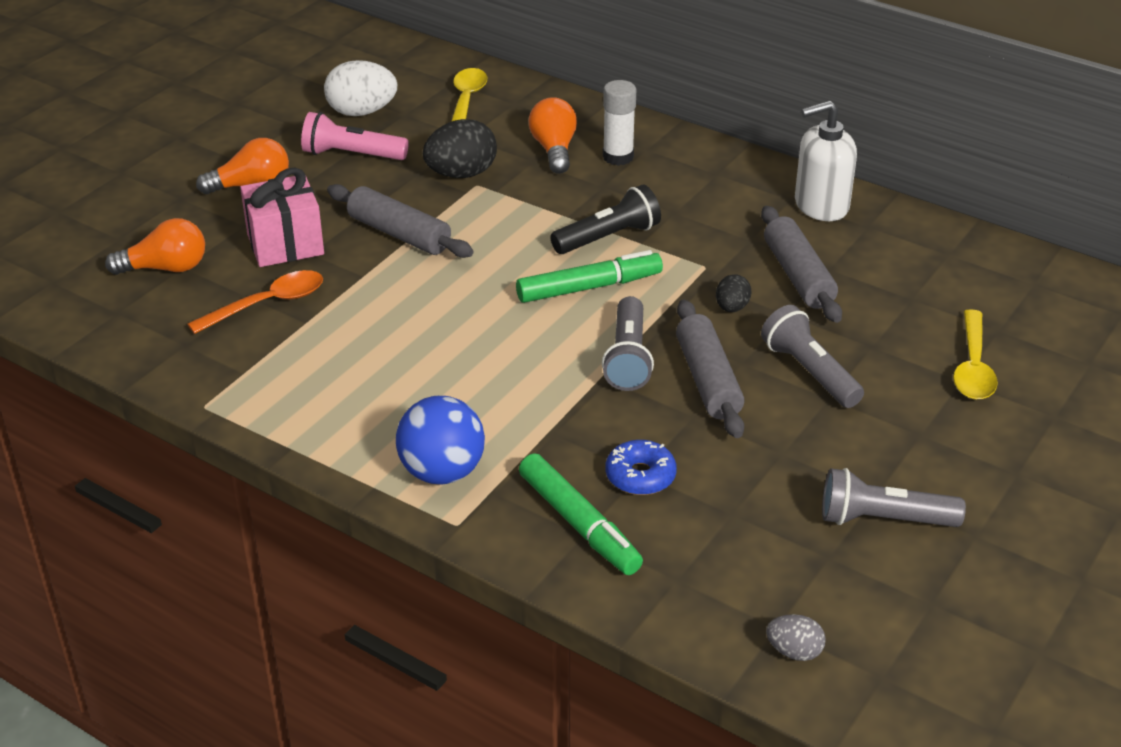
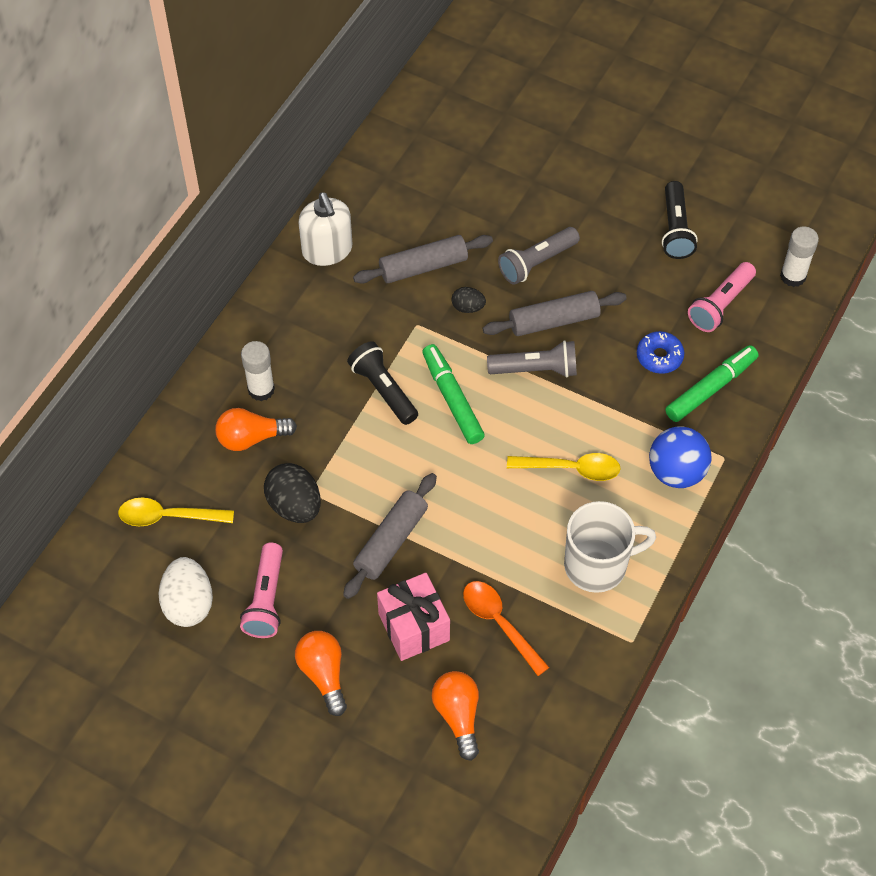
camera: 95 degrees left, 20 degrees up
grey egg [766,614,826,661] -> white glue stick [780,226,819,287]
grey flashlight [822,468,966,527] -> black flashlight [662,181,698,259]
yellow spoon [953,309,998,400] -> yellow spoon moved to [507,453,621,481]
none -> white mug [564,501,656,593]
none -> pink flashlight [688,262,756,332]

